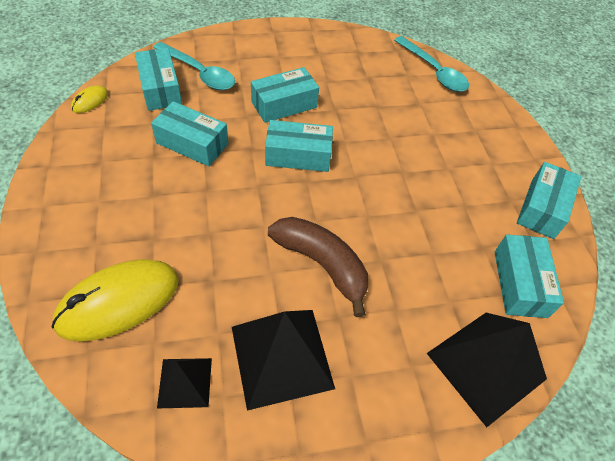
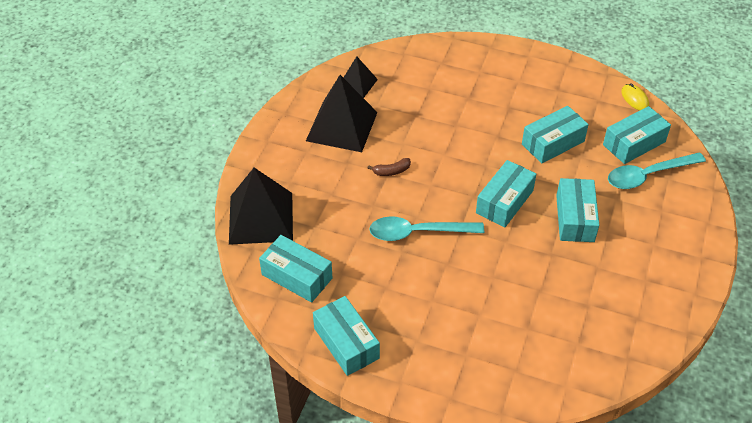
camera: 125 degrees right, 5 degrees down
yellow mouse [52,259,179,342] -> none
turquoise box [135,48,182,111] -> turquoise box turned 45 degrees counterclockwise [603,106,671,164]
brown banana [268,217,368,317] -> brown banana [368,158,411,176], size x0.43
turquoise spoon [394,36,469,92] -> turquoise spoon moved to [369,216,484,241]

